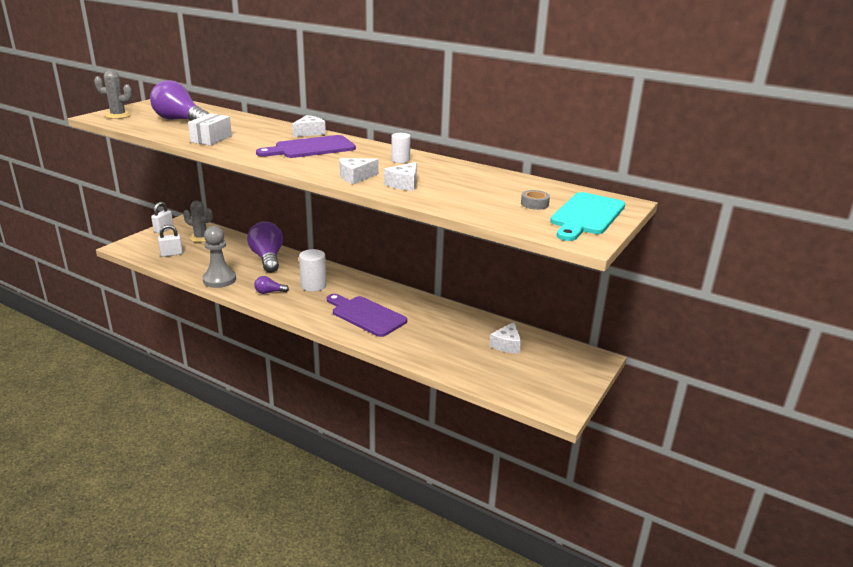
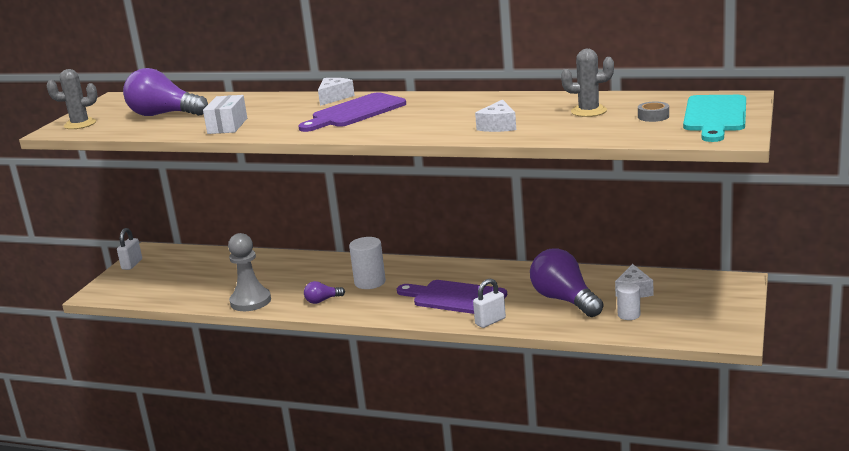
camera: 10 degrees left, 5 degrees down
white padlock [158,225,183,257] -> white padlock moved to [473,279,506,328]
grey cactus [183,200,213,242] -> grey cactus moved to [561,49,614,117]
purple light bulb [247,221,283,273] -> purple light bulb moved to [530,248,603,317]
white cheese [339,158,379,184] -> none
white cylinder [391,133,411,163] -> white cylinder moved to [617,283,640,320]

